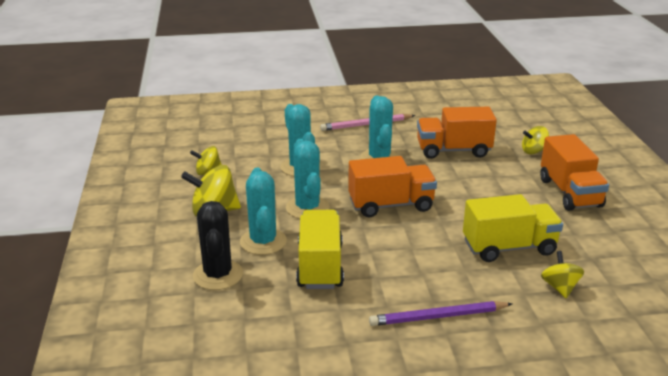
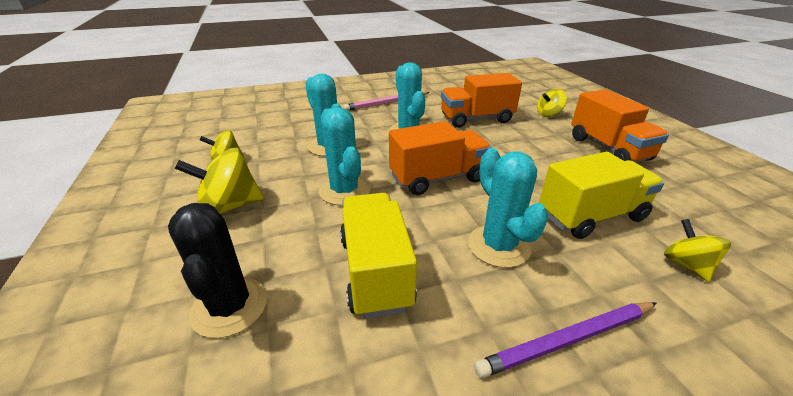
camera: 10 degrees left, 5 degrees up
turquoise cactus [240,168,287,255] -> turquoise cactus moved to [468,148,549,268]

